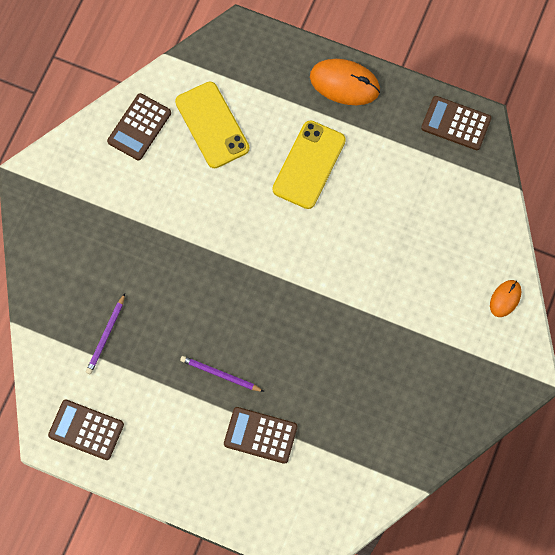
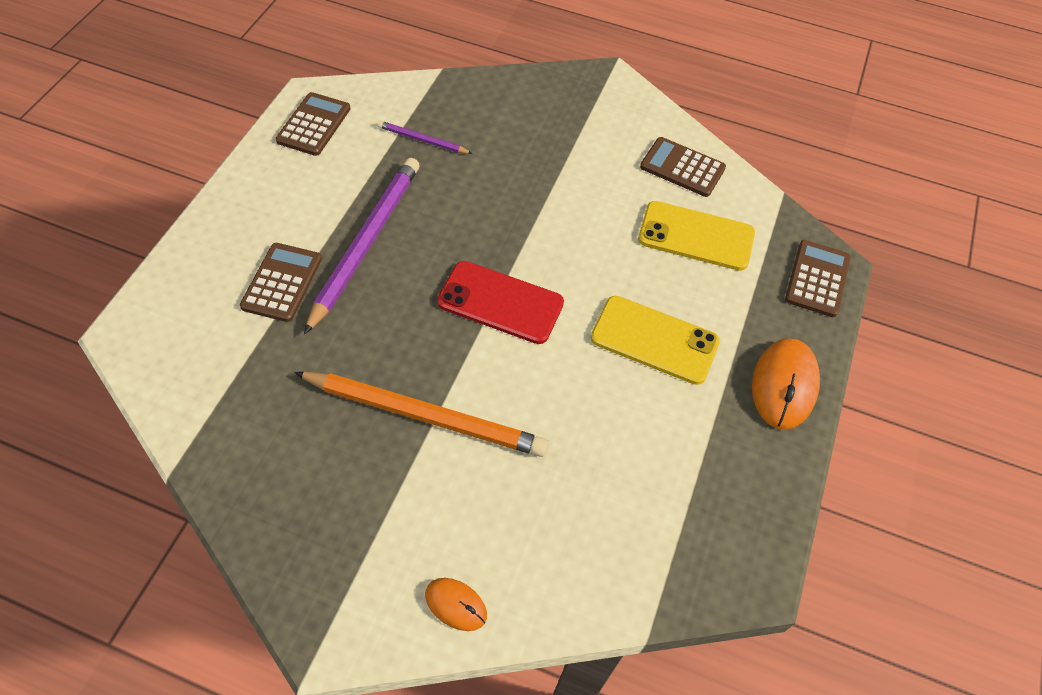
camera: 85 degrees right, 15 degrees down
yellow phone [175,81,249,168] -> yellow phone turned 45 degrees clockwise [638,201,755,271]
purple pencil [180,356,264,392] -> purple pencil [304,158,420,335], size x2.09
brown calculator [421,96,491,150] -> brown calculator moved to [785,240,851,317]
none -> orange pencil [294,372,548,457]
none -> red phone [437,261,564,344]

